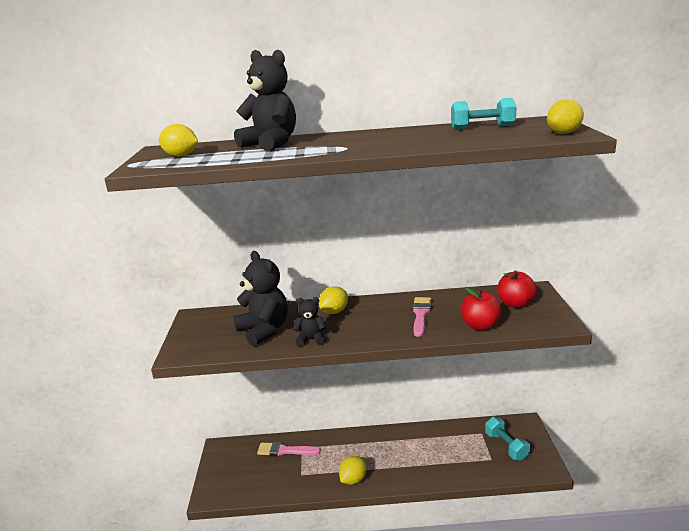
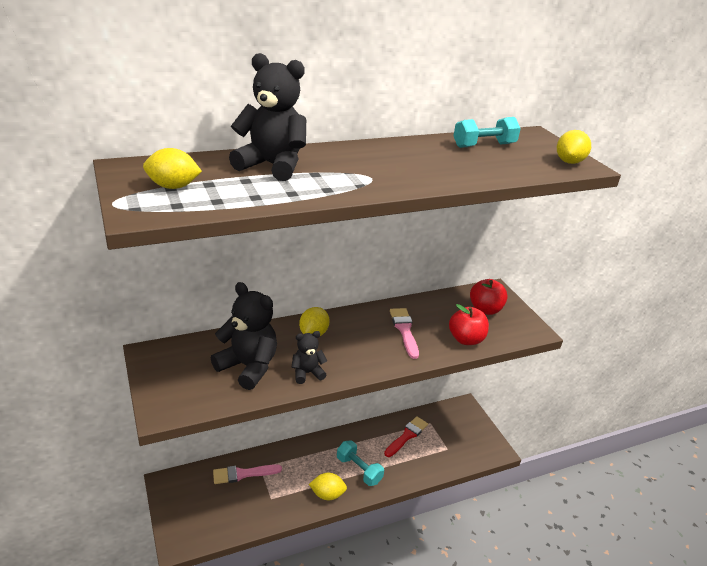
camera: 25 degrees left, 10 degrees up
yellow lemon [339,456,366,485] -> yellow lemon turned 75 degrees clockwise [309,473,347,500]
turquoise dumbbell [485,417,530,461] -> turquoise dumbbell moved to [337,440,384,486]
none -> red brush [384,416,428,457]

